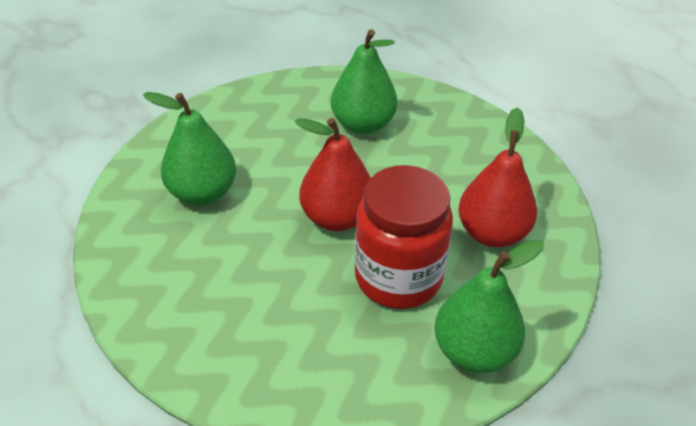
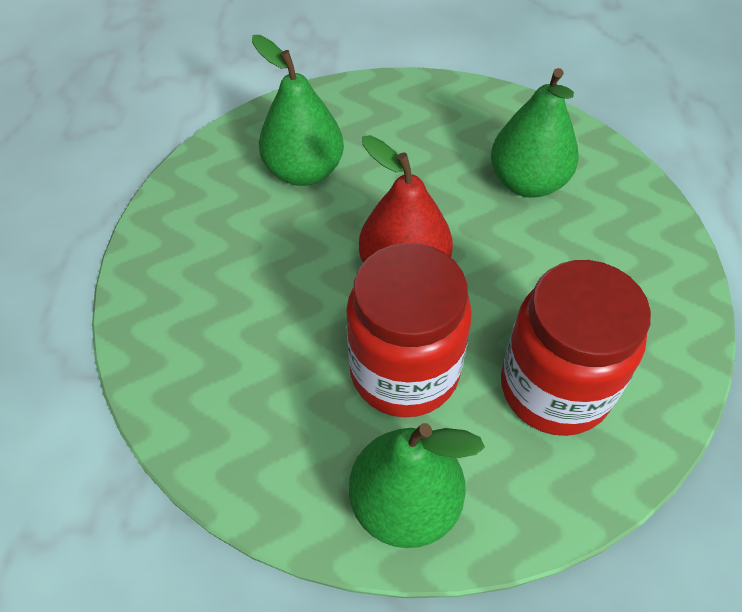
camera: 40 degrees right, 10 degrees up
red pear [458,107,537,247] -> red jar [501,260,651,436]

